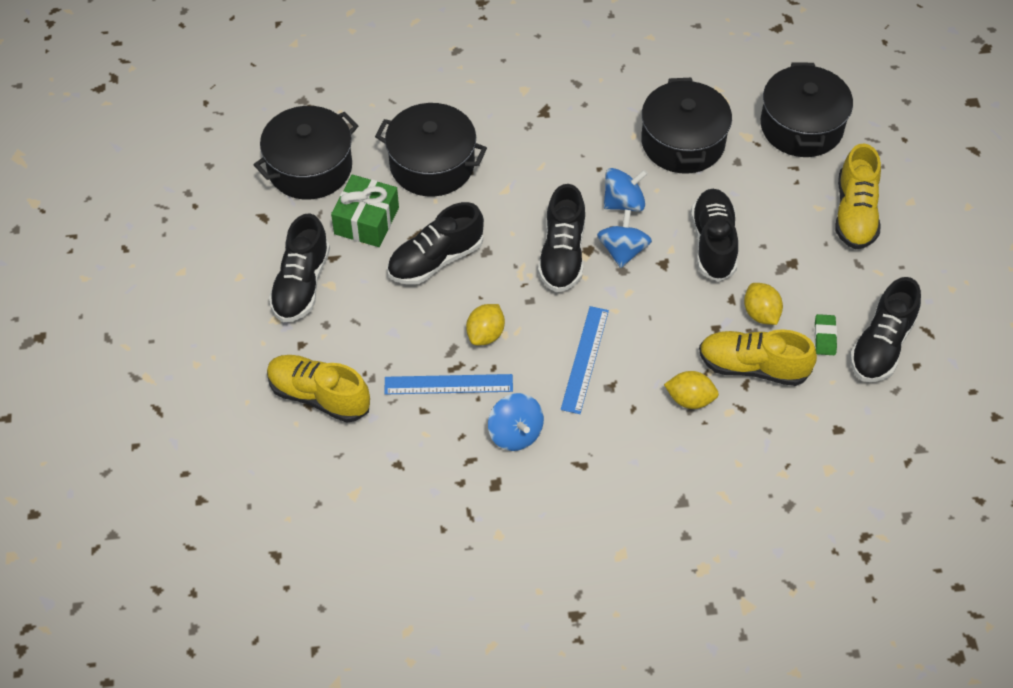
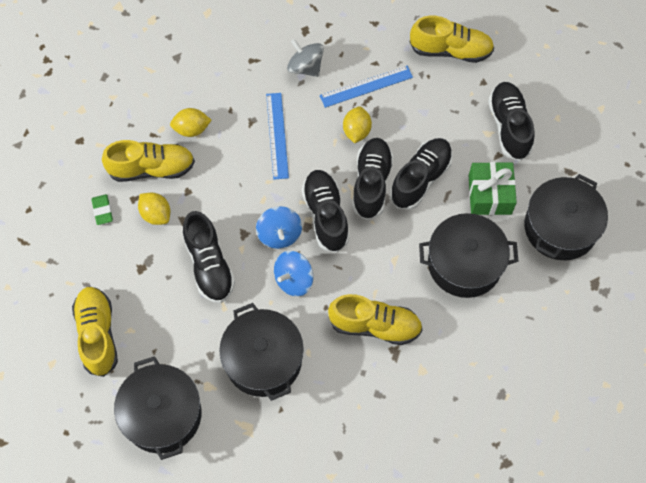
camera: 160 degrees right, 10 degrees up
blue spinning top [488,393,544,451] -> grey spinning top [287,39,324,77]
black shoe [850,277,921,382] -> black shoe moved to [352,138,394,220]
none -> yellow shoe [328,294,423,345]

